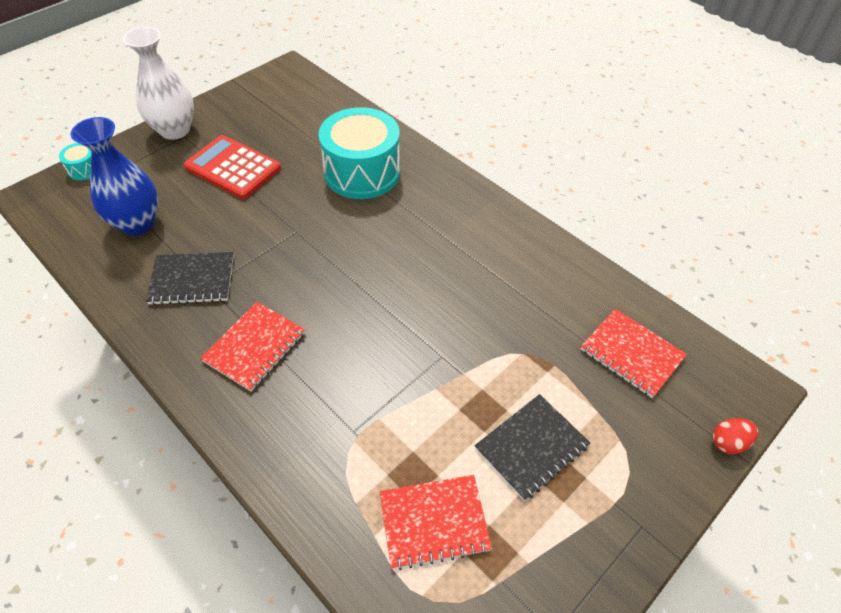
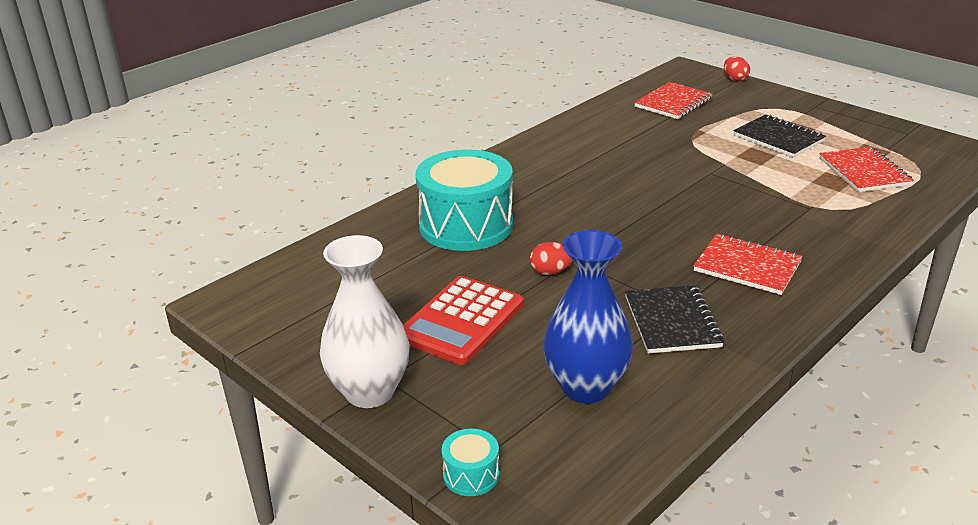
camera: 90 degrees left, 20 degrees down
none -> red egg [530,242,572,275]

